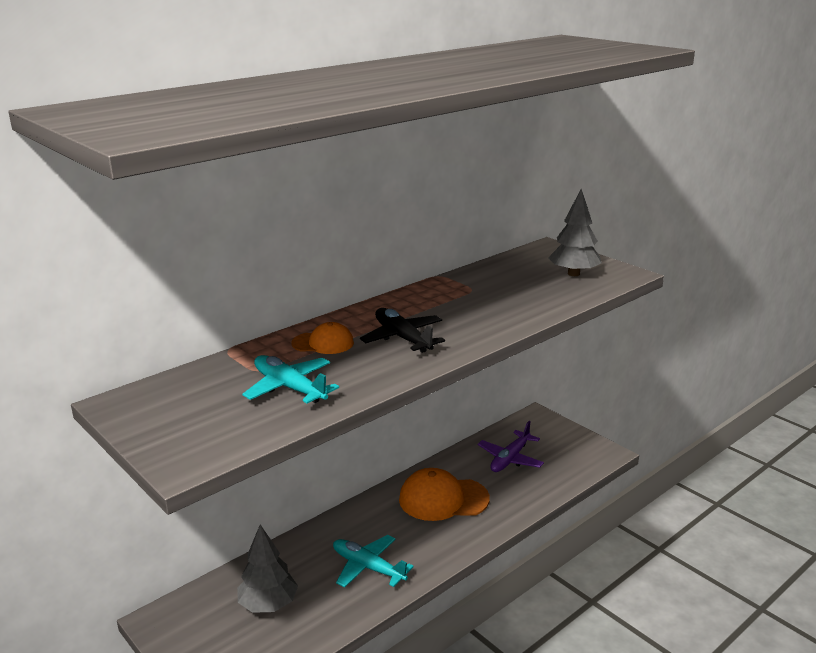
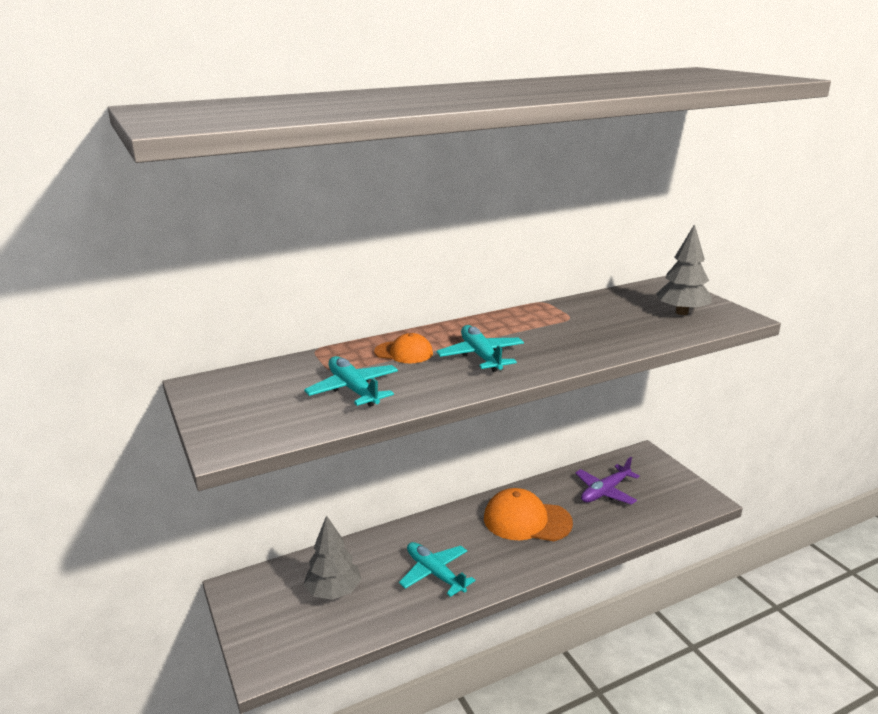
camera: 15 degrees right, 0 degrees up
black plane [360,308,445,353] -> turquoise plane [436,325,524,372]

